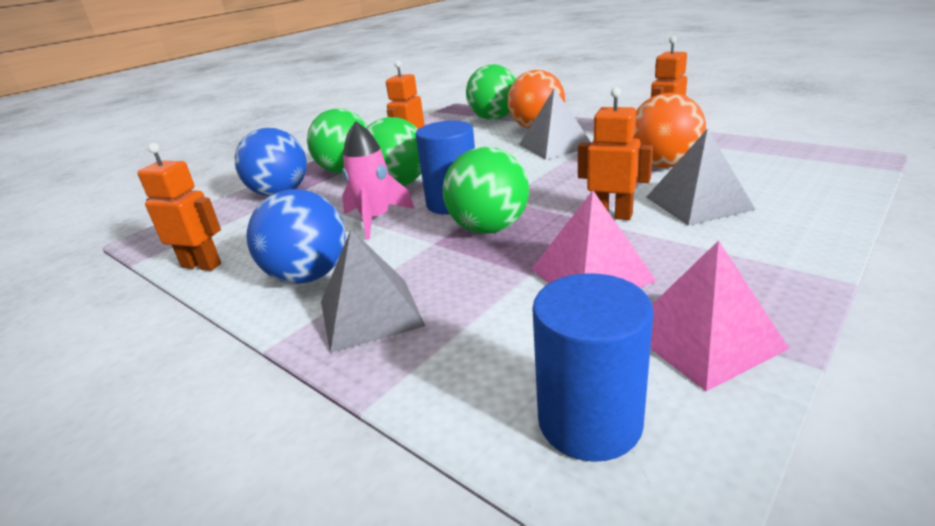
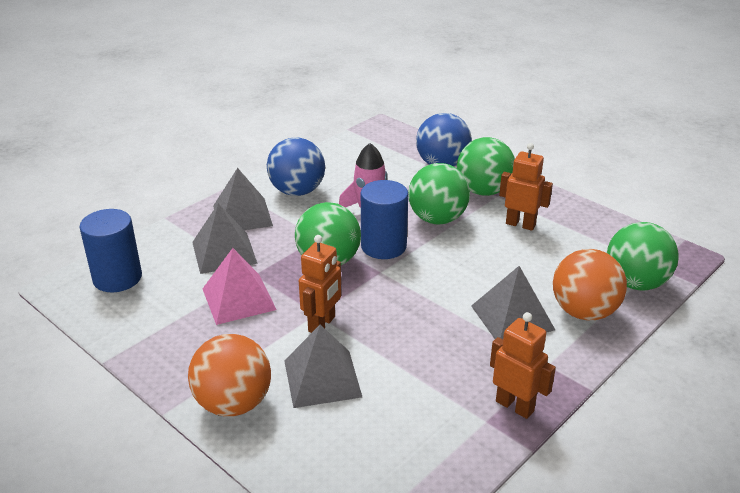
camera: 90 degrees right, 5 degrees up
orange robot [137,143,221,271] -> none
orange ball [633,93,706,168] -> orange ball moved to [188,334,271,417]
pink pyramid [650,240,789,391] -> none
none -> grey pyramid [192,203,258,274]

